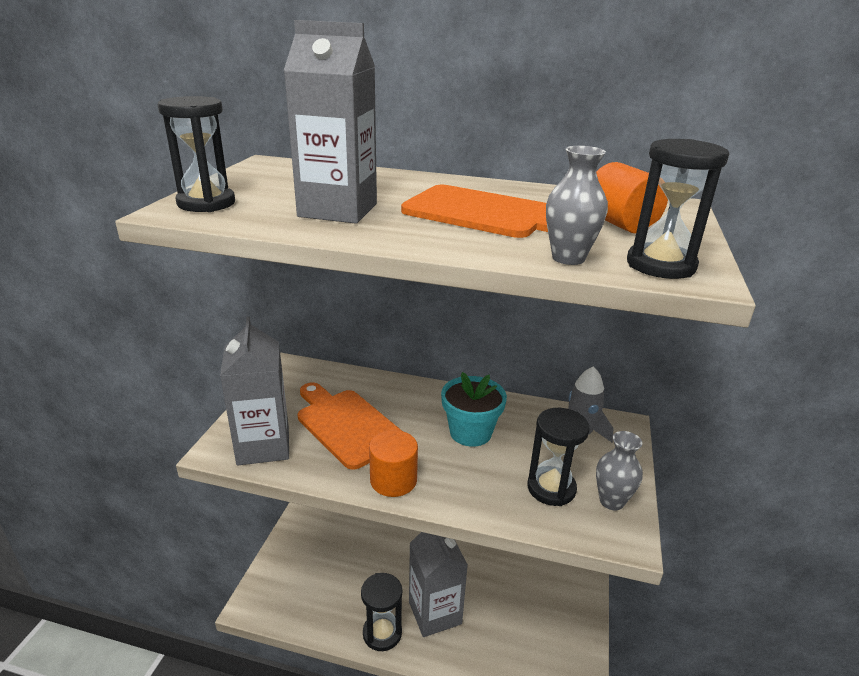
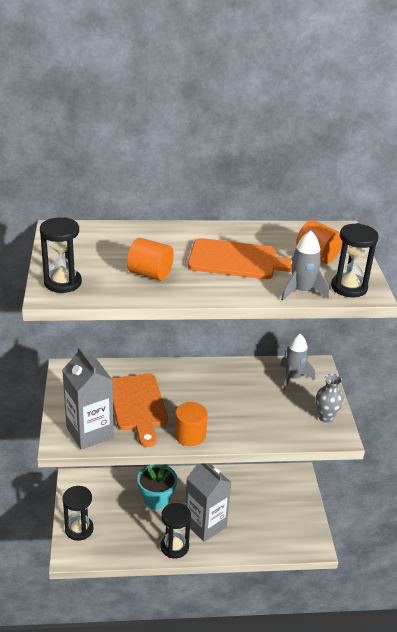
camera: 20 degrees left, 5 degrees up
grey carton [284,20,377,223] -> orange cylinder [127,238,174,281]
orange cutting board [298,382,402,470] -> orange cutting board turned 135 degrees counterclockwise [112,373,168,447]
turquoise flower pot [441,372,507,447] -> turquoise flower pot moved to [137,464,177,509]
black hourglass [527,408,590,506] -> black hourglass moved to [63,486,93,541]
grey vase [546,146,608,265] -> grey rocket [281,231,329,301]

